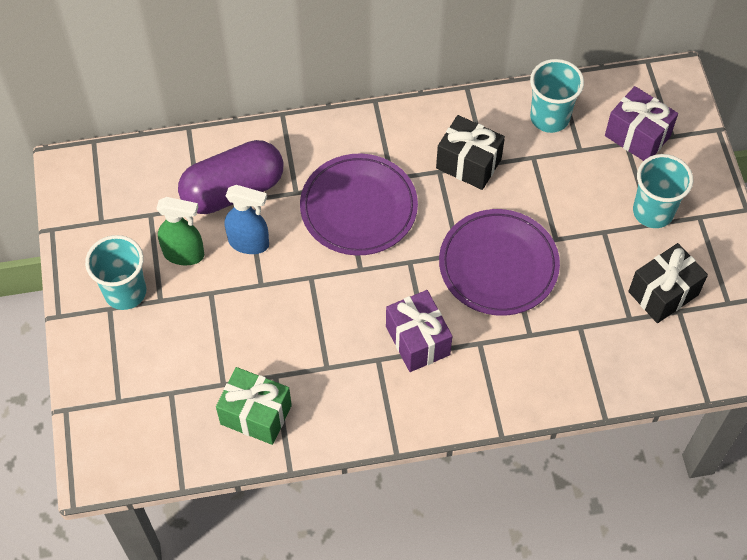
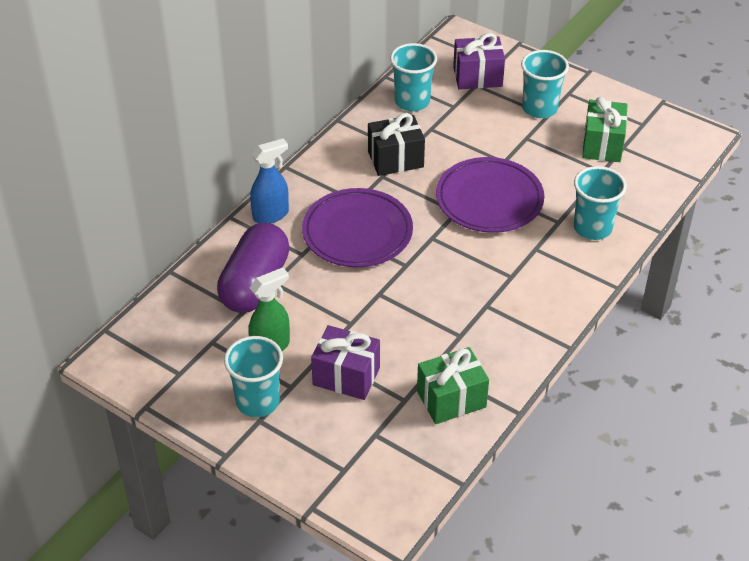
camera: 45 degrees left, 15 degrees down
blue spray bottle [225,185,269,254] -> blue spray bottle moved to [250,138,289,224]
purple gift [386,290,452,372] -> purple gift moved to [311,325,380,400]
black gift [628,243,708,323] -> green gift [582,97,628,162]
none -> turquoise cup [574,166,626,240]

